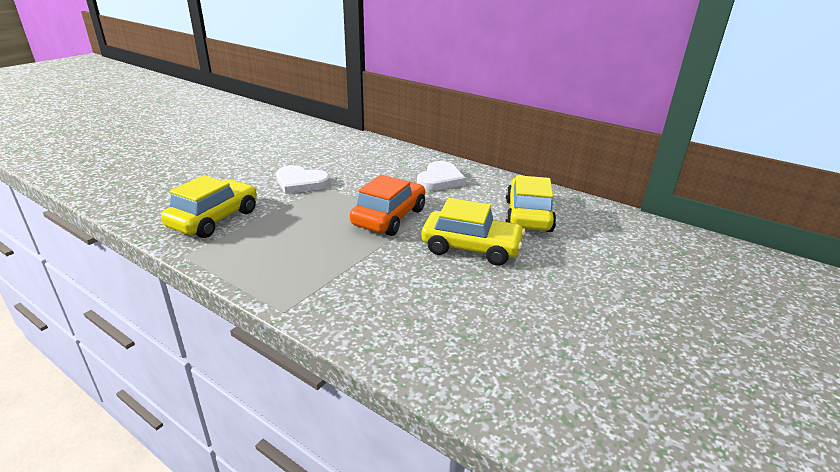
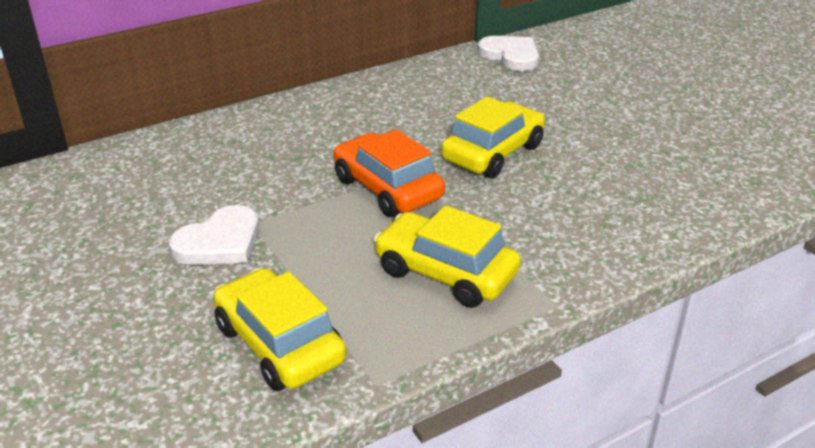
camera: 65 degrees left, 5 degrees up
white heart [417,161,466,190] -> white heart moved to [478,36,539,71]
yellow car [506,175,556,232] -> yellow car moved to [374,205,521,308]

